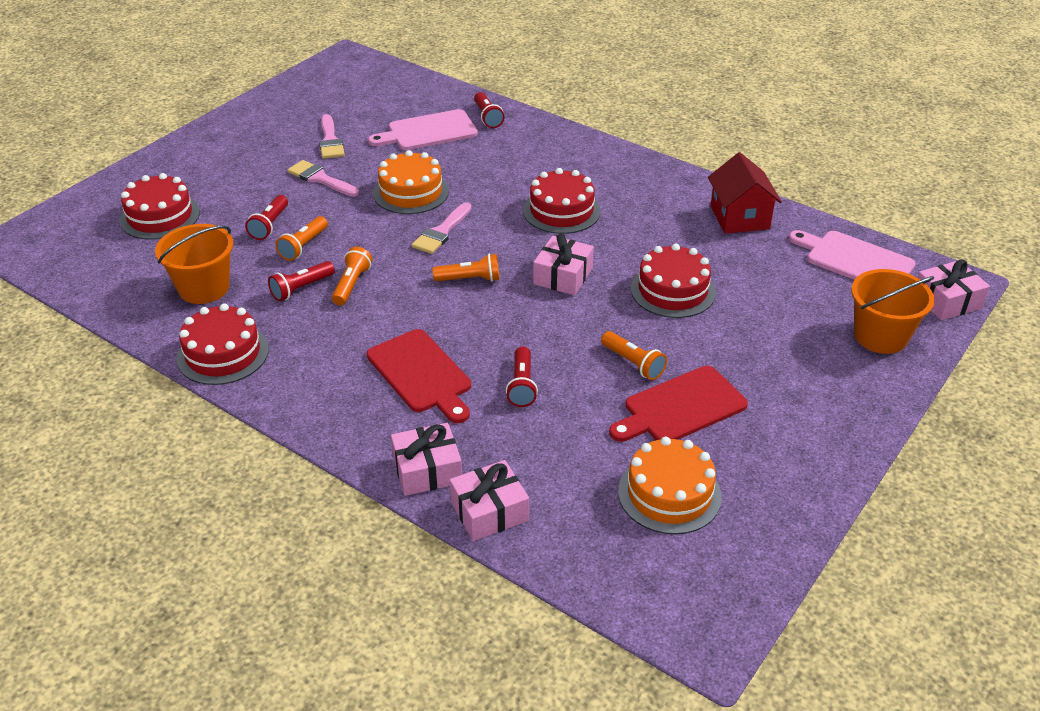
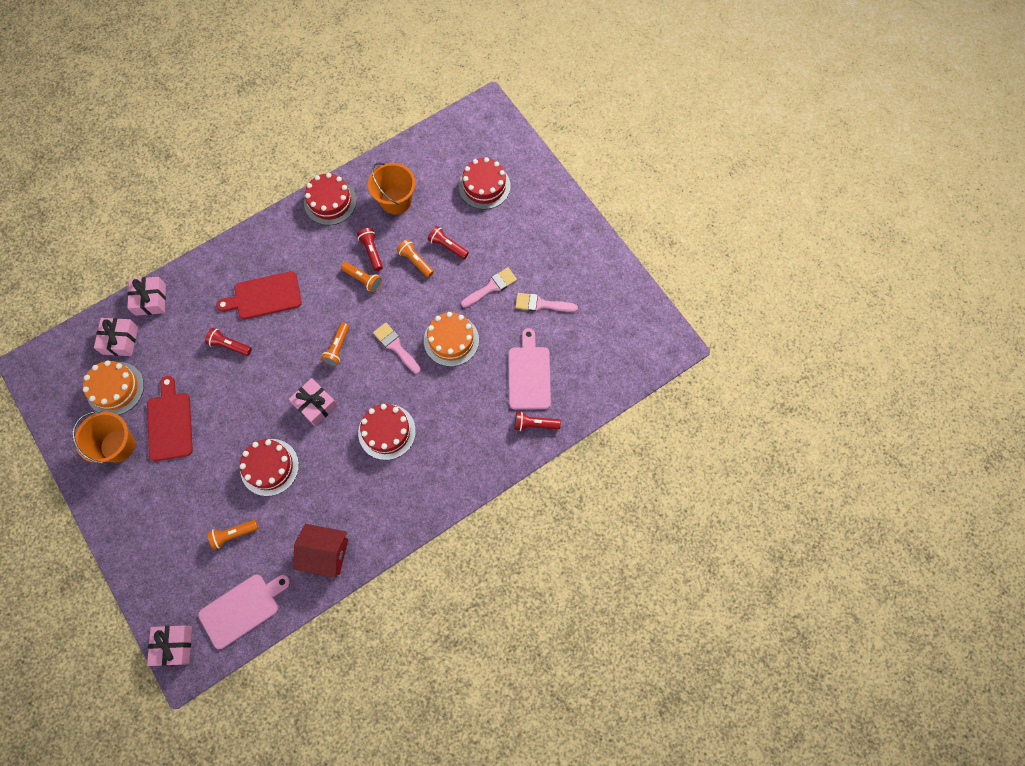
camera: 110 degrees right, 30 degrees up
pink gift [391,423,462,496] -> pink gift moved to [94,318,138,356]
orange flashlight [601,331,667,380] -> orange flashlight moved to [207,520,259,550]
orange bucket [851,269,935,354] -> orange bucket moved to [72,411,135,464]

